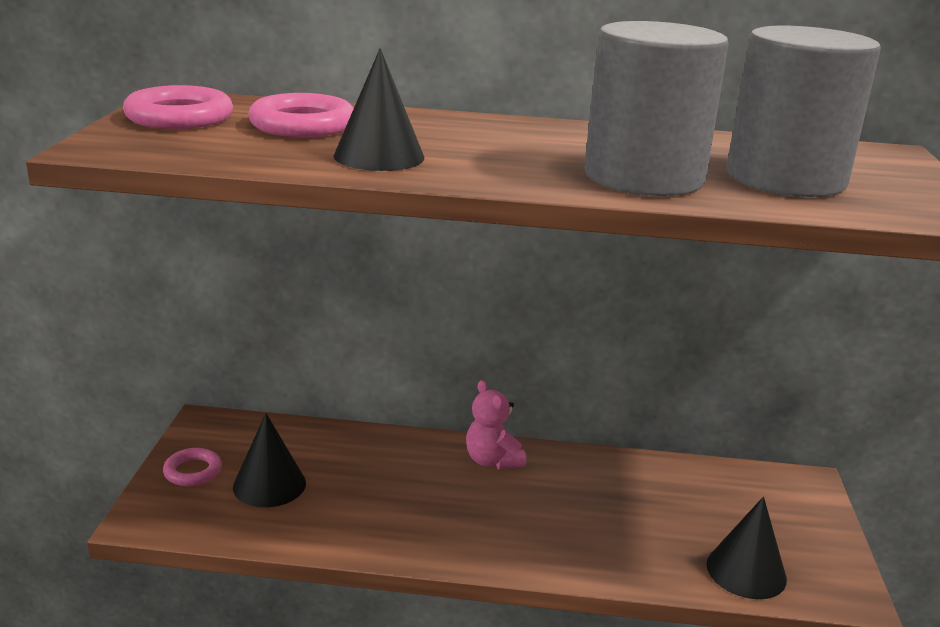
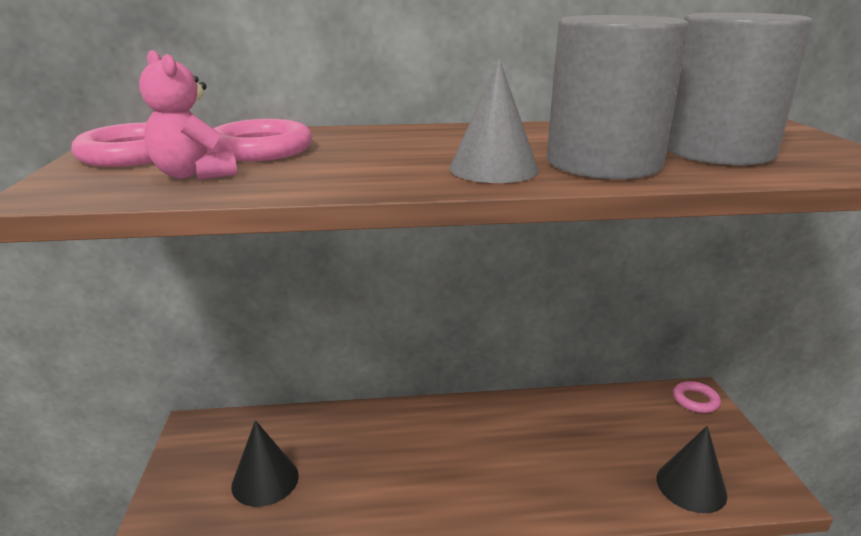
camera: 10 degrees left, 0 degrees up
pink ring [163,448,222,486] -> pink ring moved to [673,381,721,413]
black cone [333,48,424,171] -> none
pink teddy bear [466,380,526,469] -> pink teddy bear moved to [139,50,237,180]
none -> grey cone [449,59,539,183]

